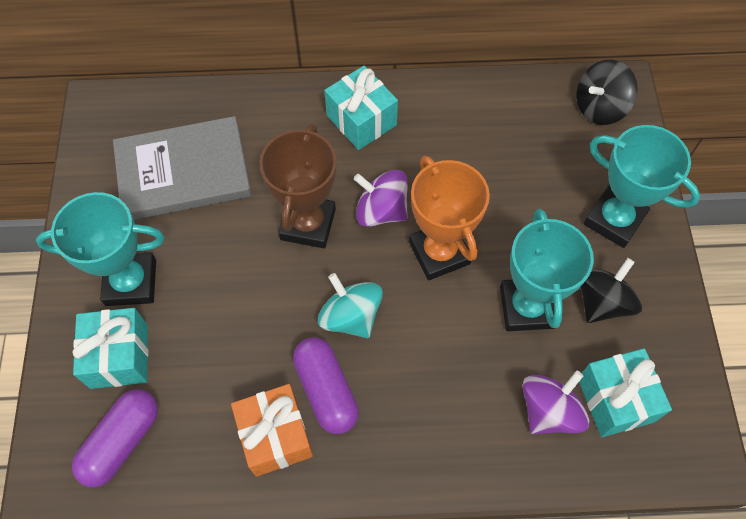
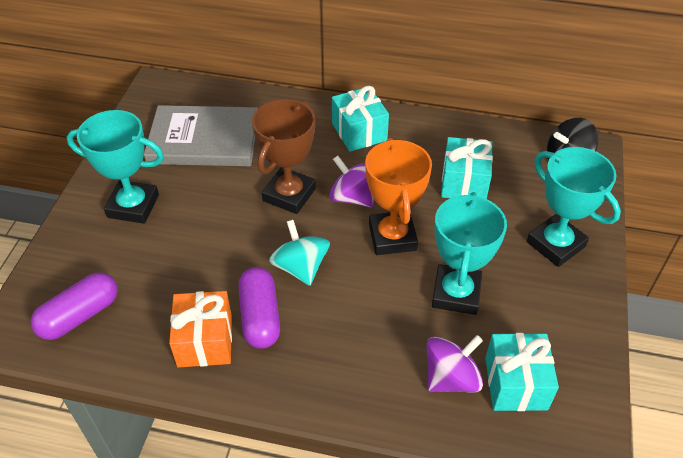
camera: 15 degrees right, 15 degrees down
turquoise gift [72,308,148,389] -> turquoise gift moved to [441,137,493,199]
black spinning top [580,258,642,323] -> none

